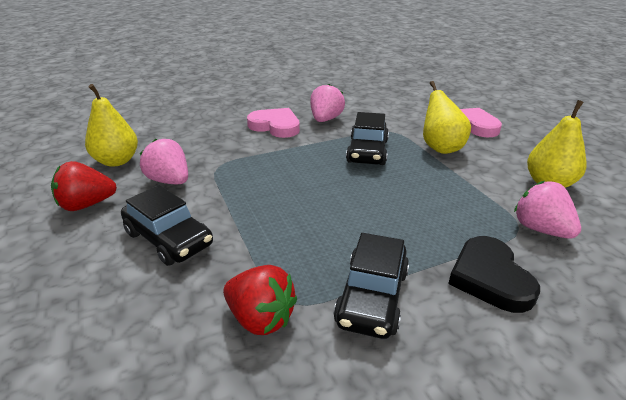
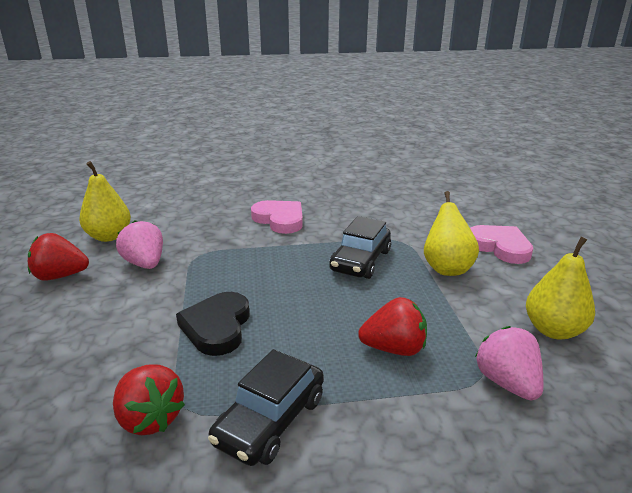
camera: 15 degrees right, 5 degrees down
black car [121,185,213,266] -> none
pink strawberry [310,84,345,122] -> none
black heart [448,236,540,313] -> black heart moved to [176,292,250,356]
none -> red strawberry [358,297,427,356]

